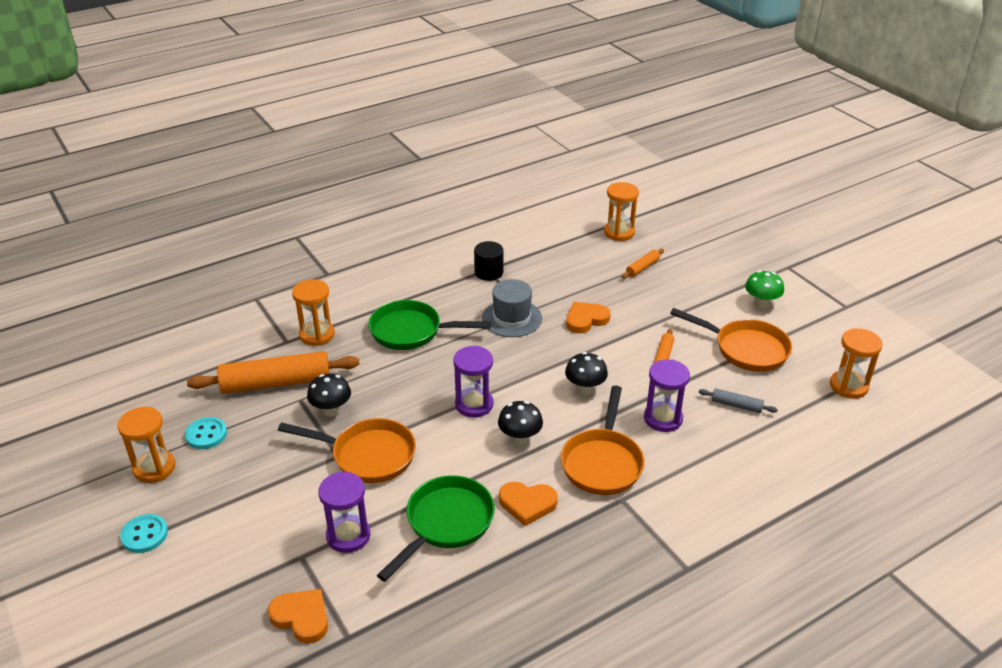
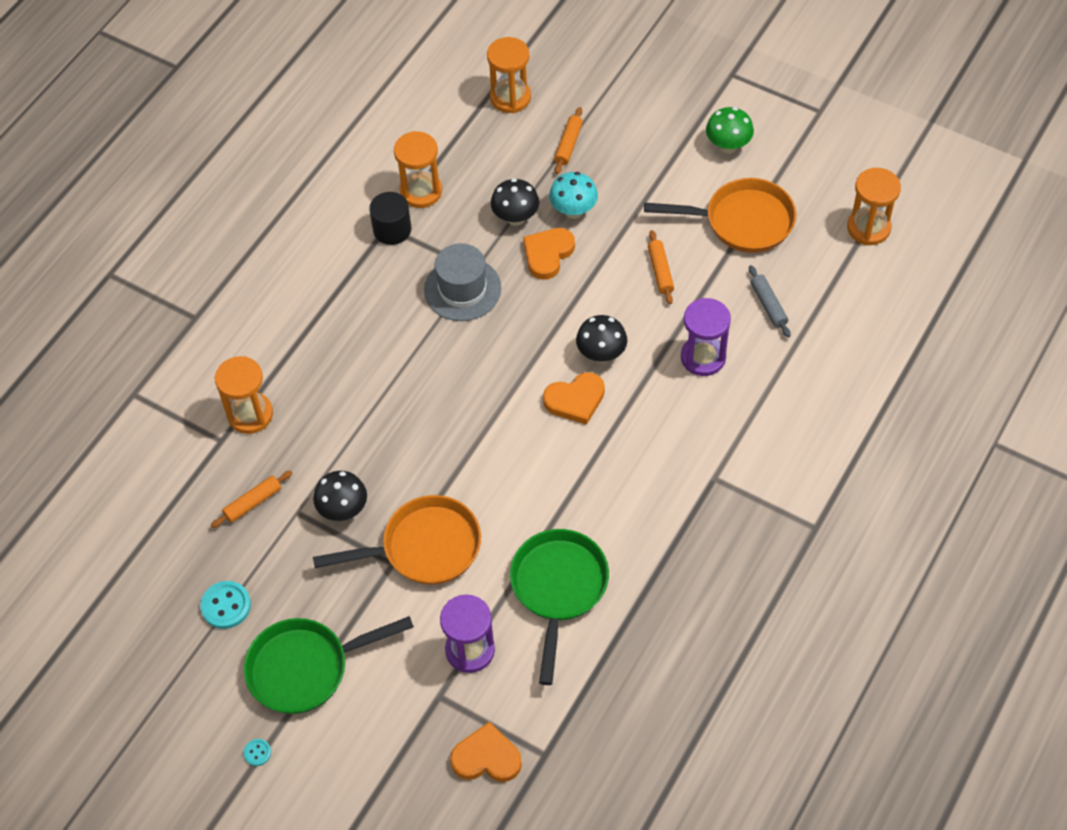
camera: 25 degrees left, 20 degrees up
orange hourglass [118,407,175,483] -> orange hourglass moved to [394,131,442,208]
turquoise button [120,514,168,553] -> turquoise button [243,739,271,766], size x0.53
orange rolling pin [187,351,359,394] -> orange rolling pin [211,470,292,528], size x0.45
green pan [368,300,491,350] -> green pan moved to [244,616,414,714]
purple hourglass [453,346,493,418] -> none
black mushroom [498,401,543,445] -> black mushroom moved to [491,178,539,226]
orange heart [499,482,558,526] -> orange heart moved to [543,372,605,425]
orange pan [561,385,645,495] -> none
grey rolling pin [699,388,778,413] -> grey rolling pin turned 75 degrees clockwise [749,265,791,337]
none -> turquoise mushroom [549,172,598,219]

